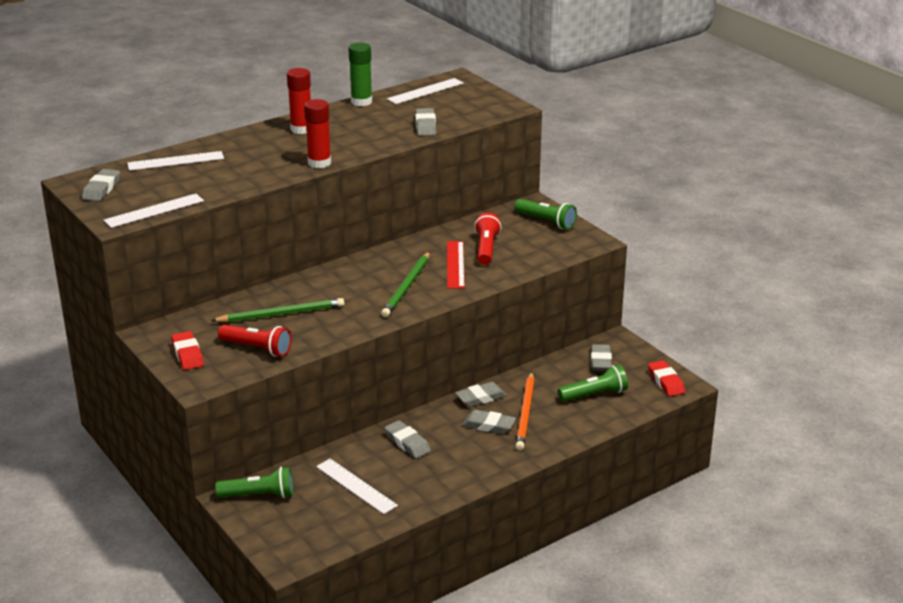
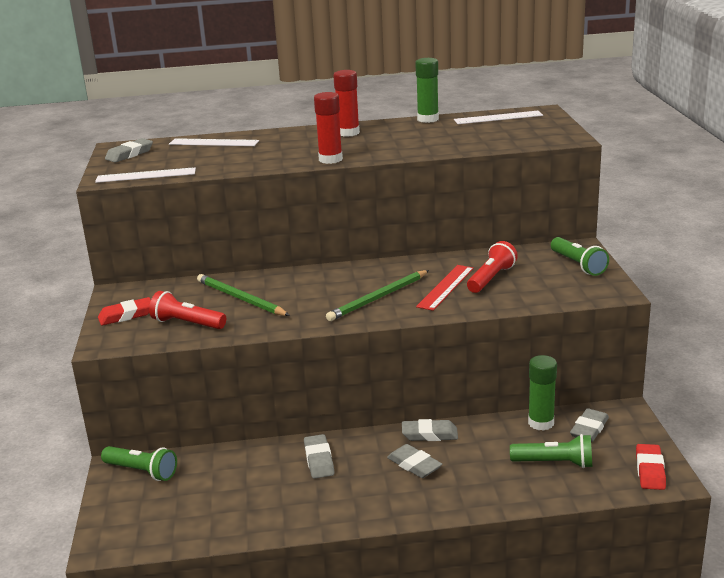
camera: 30 degrees right, 5 degrees down
red eraser [171,331,204,370] -> red eraser turned 60 degrees clockwise [98,297,151,326]
green pencil [211,298,344,323] -> green pencil turned 150 degrees counterclockwise [197,274,290,316]
red flashlight [218,325,292,357] -> red flashlight turned 150 degrees clockwise [149,291,226,329]
white ruler [316,459,398,514] -> none
grey eraser [415,108,436,136] -> none
orange pencil [516,372,534,451] -> none
none -> green glue stick [528,355,557,431]

